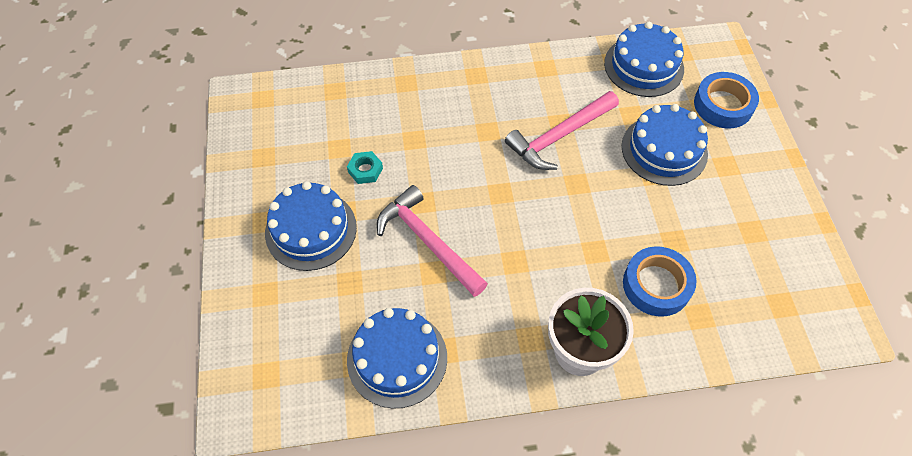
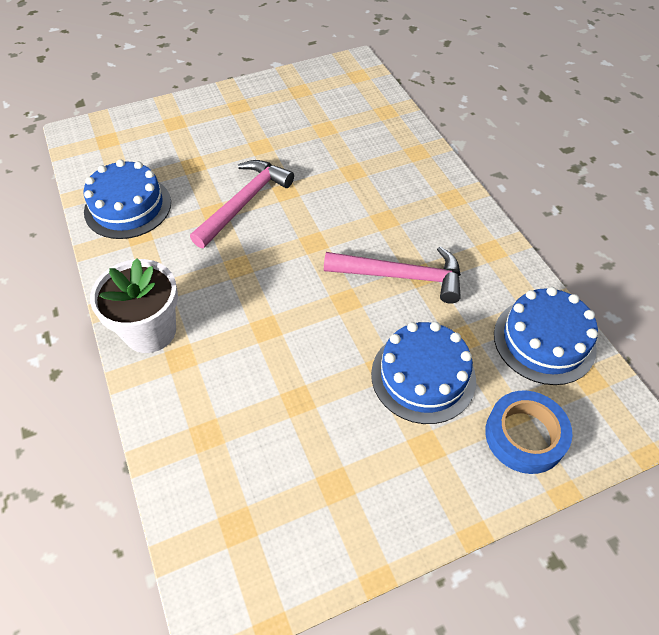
camera: 75 degrees right, 5 degrees down
blue cake [265,181,357,271] -> none
turquoise nut [347,151,383,184] -> none
pink hammer [505,91,619,170] -> pink hammer turned 150 degrees clockwise [324,246,461,304]
blue tape [623,246,696,317] -> none

